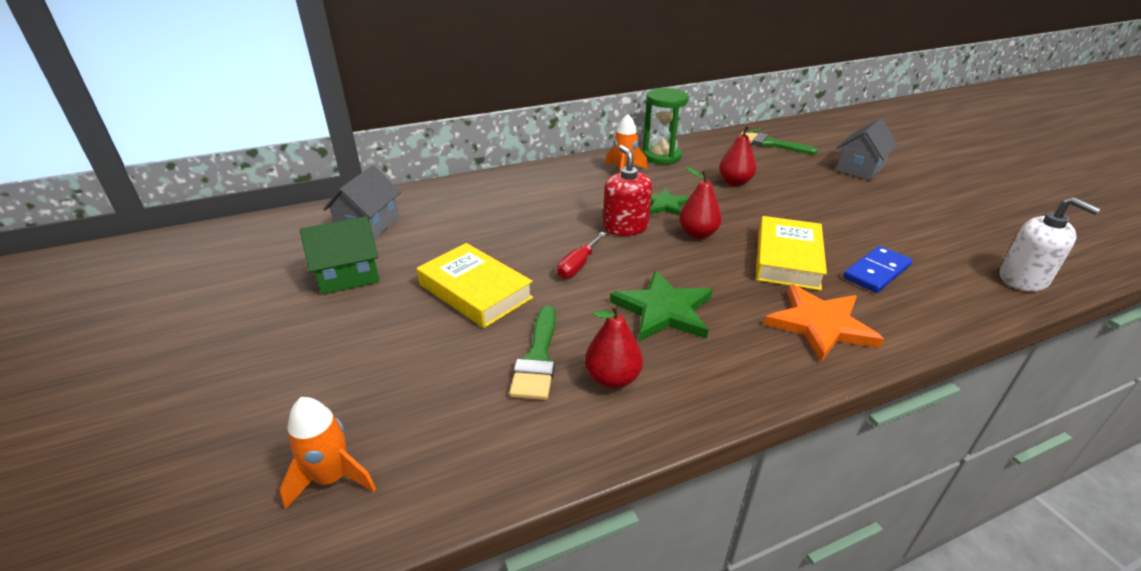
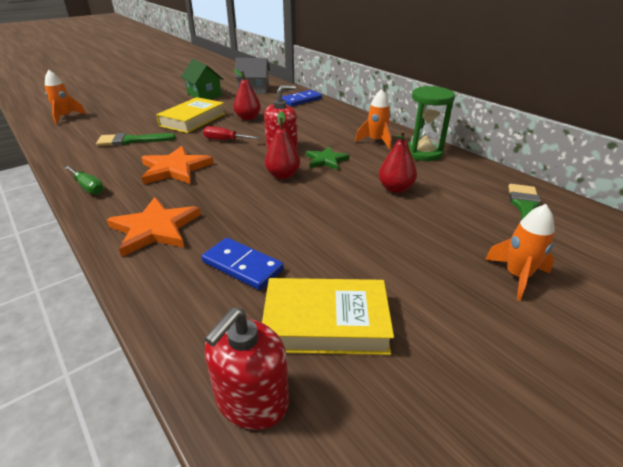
camera: 75 degrees right, 0 degrees up
red pear [585,304,643,389] -> red pear moved to [233,69,261,120]
green star [610,270,713,341] -> orange star [141,146,214,184]
yellow book [756,216,827,291] -> yellow book moved to [262,278,394,355]
grey house [836,118,898,180] -> orange rocket [485,204,555,301]
white soap dispenser [1000,197,1100,292] -> red soap dispenser [205,308,289,430]
none -> green screwdriver [64,166,104,195]
none -> blue domino [282,90,322,106]

